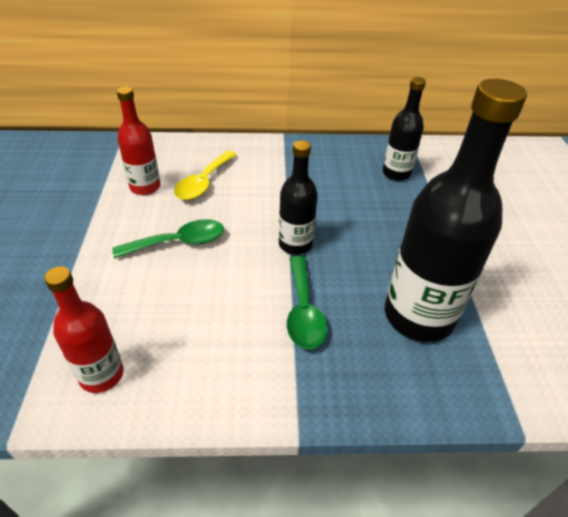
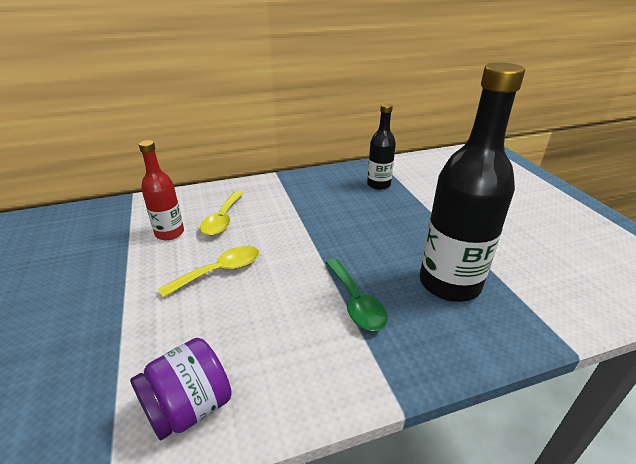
camera: 15 degrees left, 10 degrees down
red bottle [44,266,124,393] -> purple jar [130,338,232,440]
green spoon [112,219,224,258] -> yellow spoon [158,246,259,298]
black bottle [279,140,318,255] -> none

